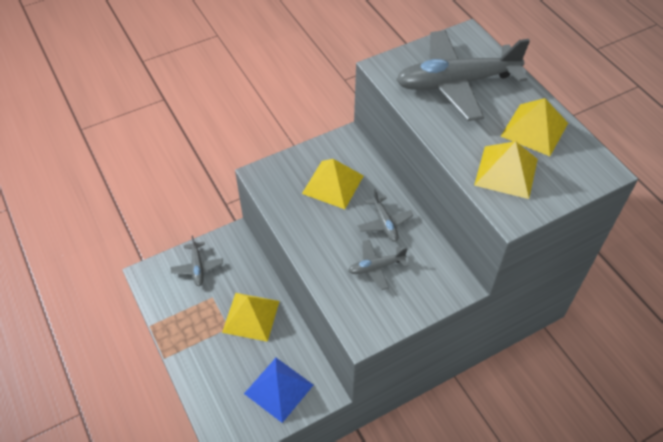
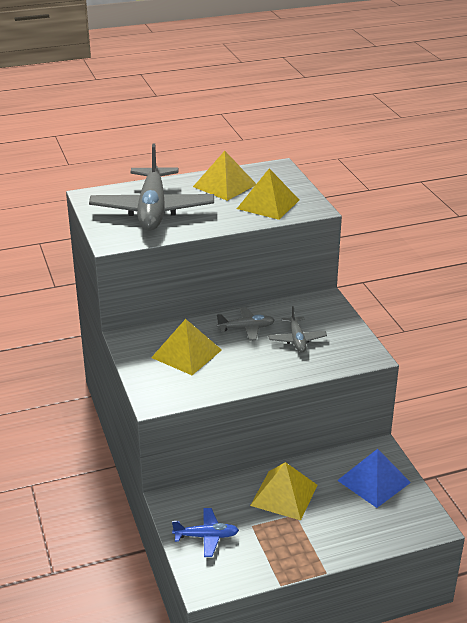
camera: 80 degrees left, 20 degrees down
grey plane [170,235,223,286] -> blue plane [172,508,239,557]

